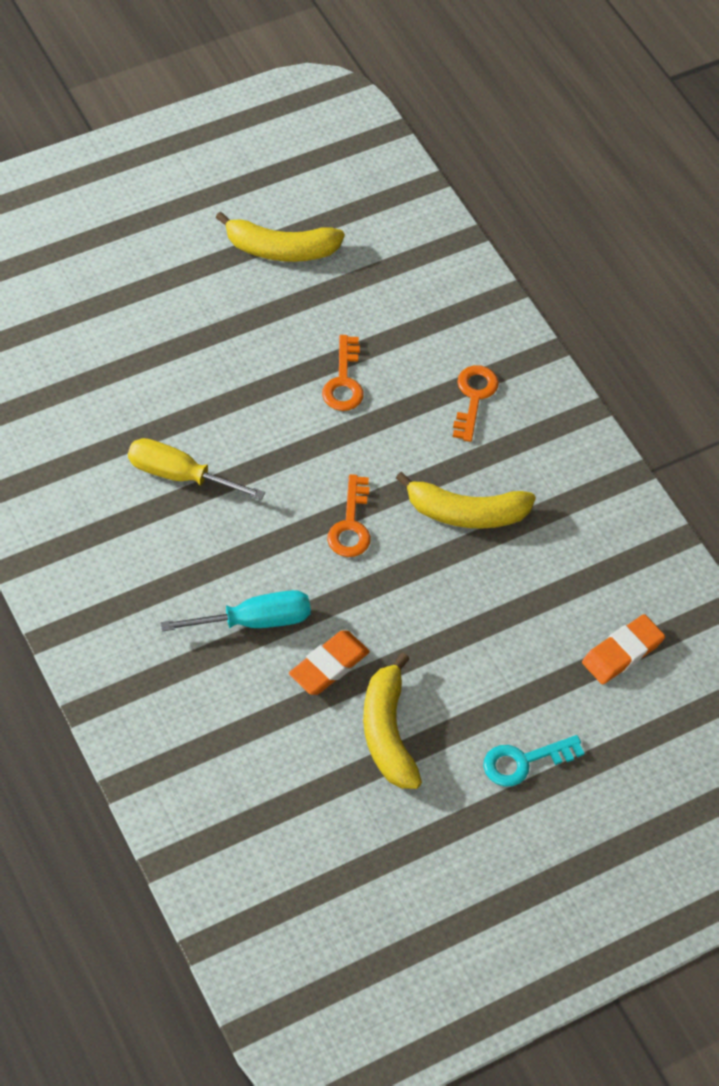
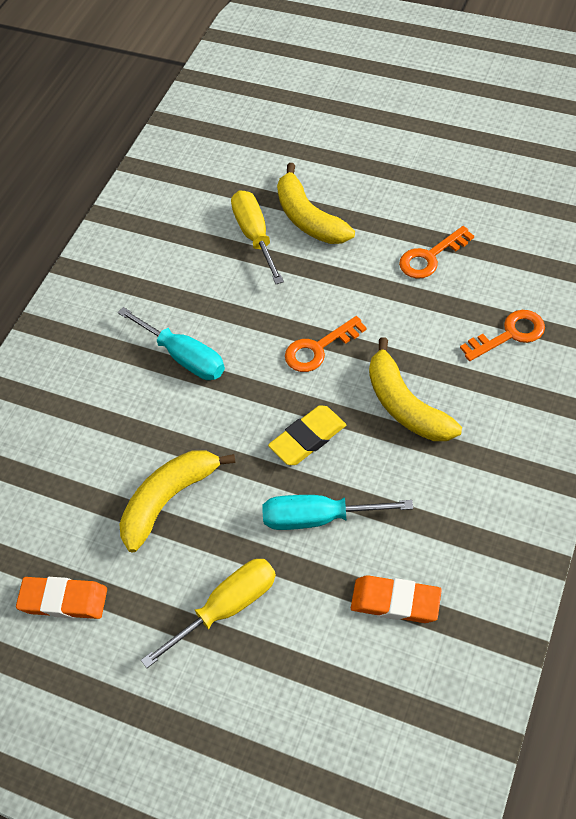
camera: 60 degrees right, 0 degrees up
yellow banana [215,211,345,262] -> yellow banana moved to [277,163,355,244]
orange eraser [289,630,370,695] -> orange eraser moved to [16,577,107,619]
turquoise key [483,735,584,786] -> yellow screwdriver [141,559,276,668]
none -> turquoise screwdriver [262,495,413,530]
none -> yellow eraser [268,405,346,465]

